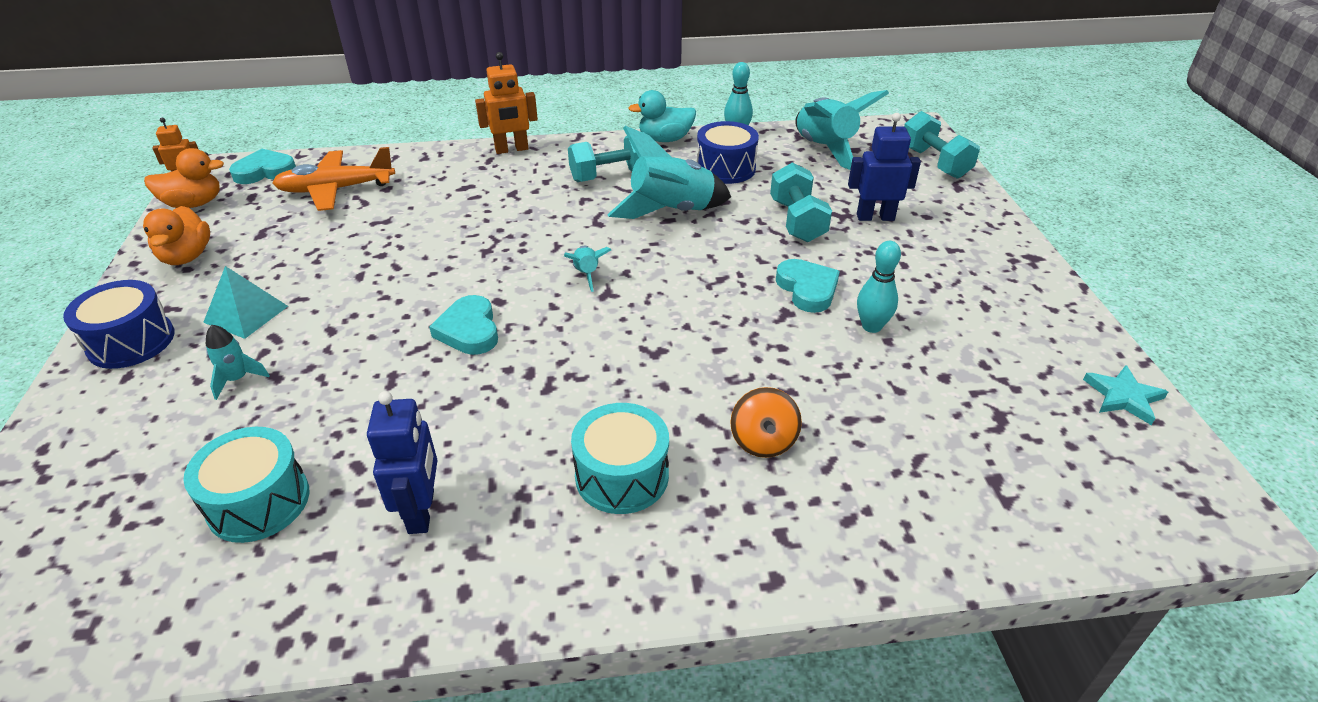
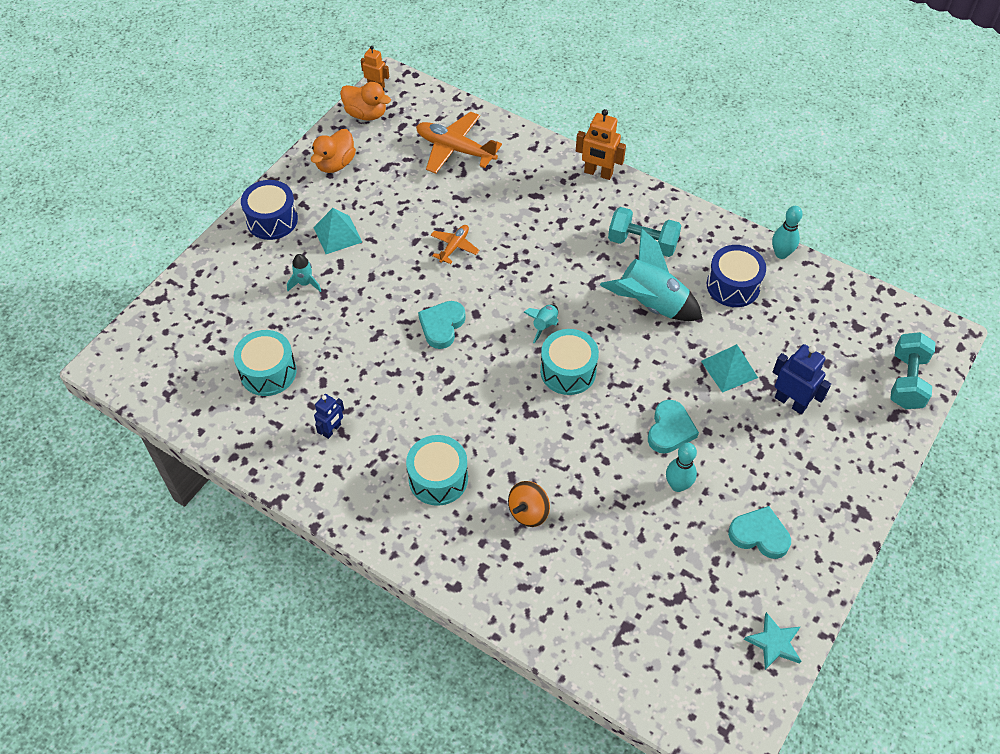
camera: 40 degrees right, 15 degrees up
turquoise heart [229,149,296,184] -> turquoise heart moved to [728,506,791,559]
blue robot [367,391,438,534] -> blue robot [314,394,344,439], size x0.64
turquoise duck [628,90,696,142] -> none
turquoise dumbbell [770,162,832,242] -> turquoise pyramid [701,344,758,393]
turquoise rocket [795,90,889,170] -> none
none -> orange plane [431,225,479,264]
none -> turquoise drum [540,329,599,395]

